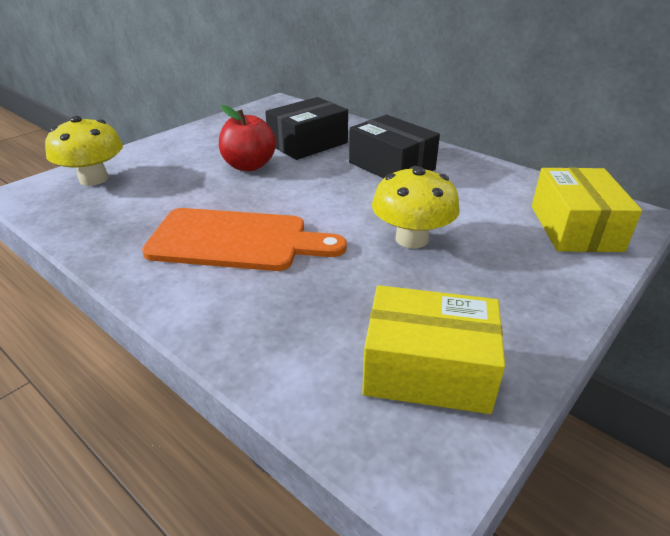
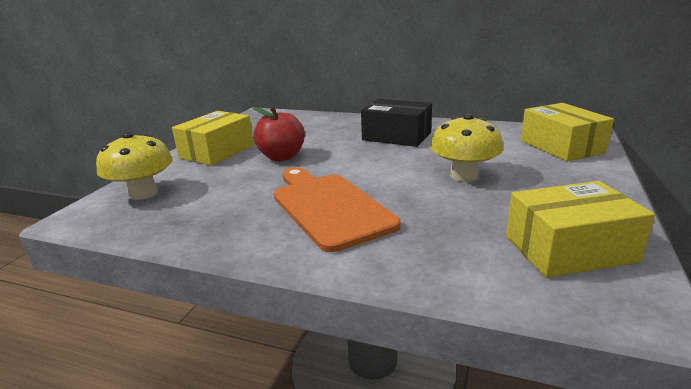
camera: 20 degrees left, 10 degrees down
orange cutting board [142,208,347,271] -> orange cutting board turned 105 degrees counterclockwise [274,167,401,252]
black box [265,97,348,160] -> none
none -> yellow box [172,111,254,166]

